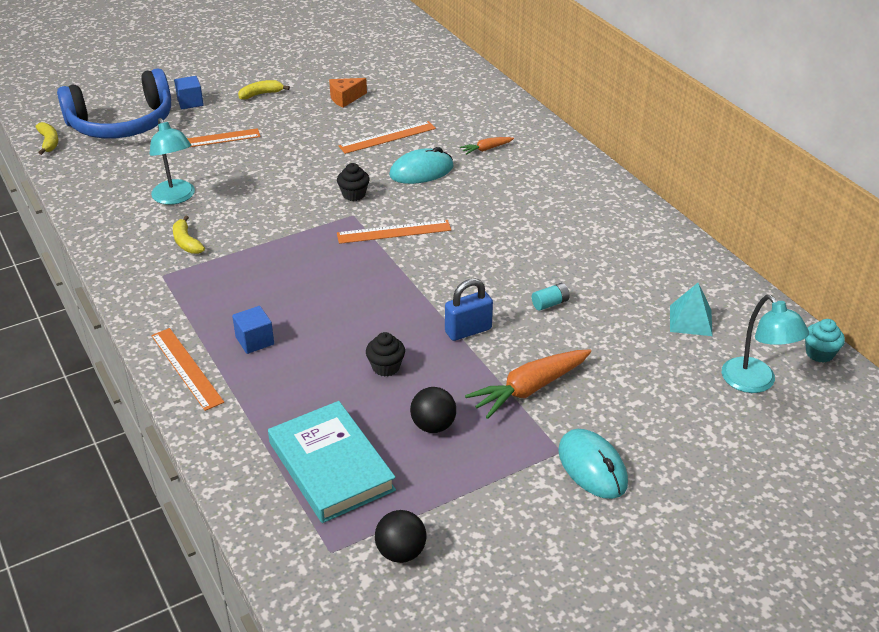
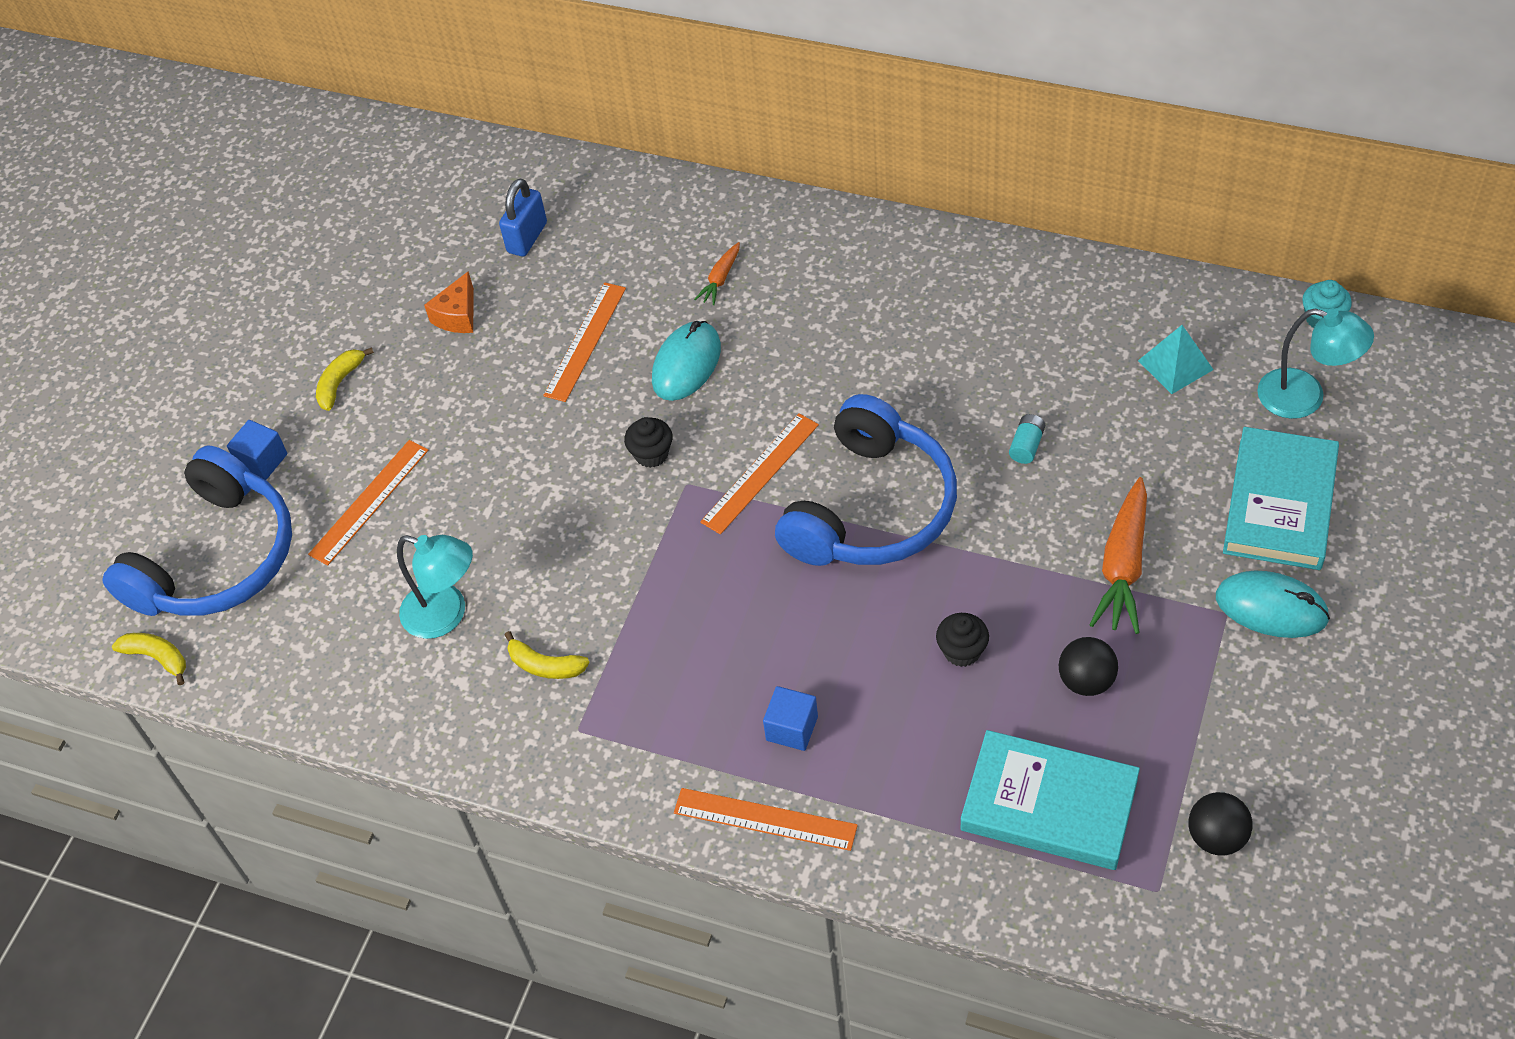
camera: 35 degrees left, 15 degrees up
blue padlock [445,278,493,341] -> blue padlock moved to [499,178,547,257]
none -> blue headphones [775,394,957,566]
none -> turquoise book [1223,427,1339,570]

